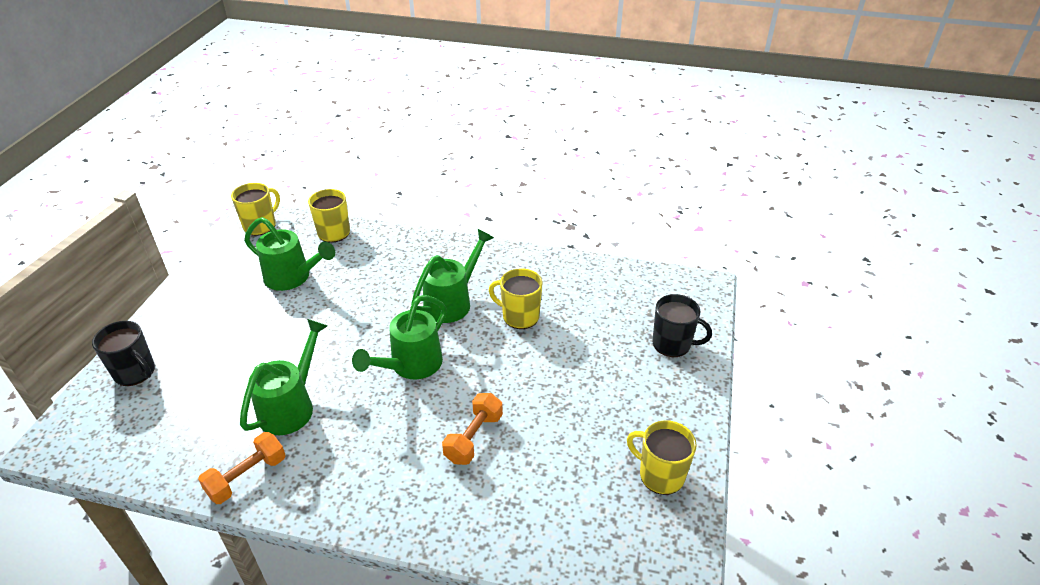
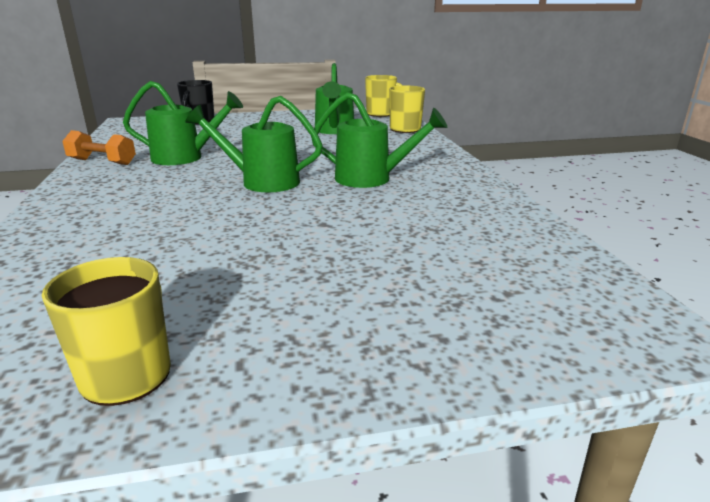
camera: 65 degrees right, 15 degrees down
orange dumbbell [442,393,503,465] -> none
yellow mug [489,268,543,329] -> none
black mug [652,294,712,357] -> none

